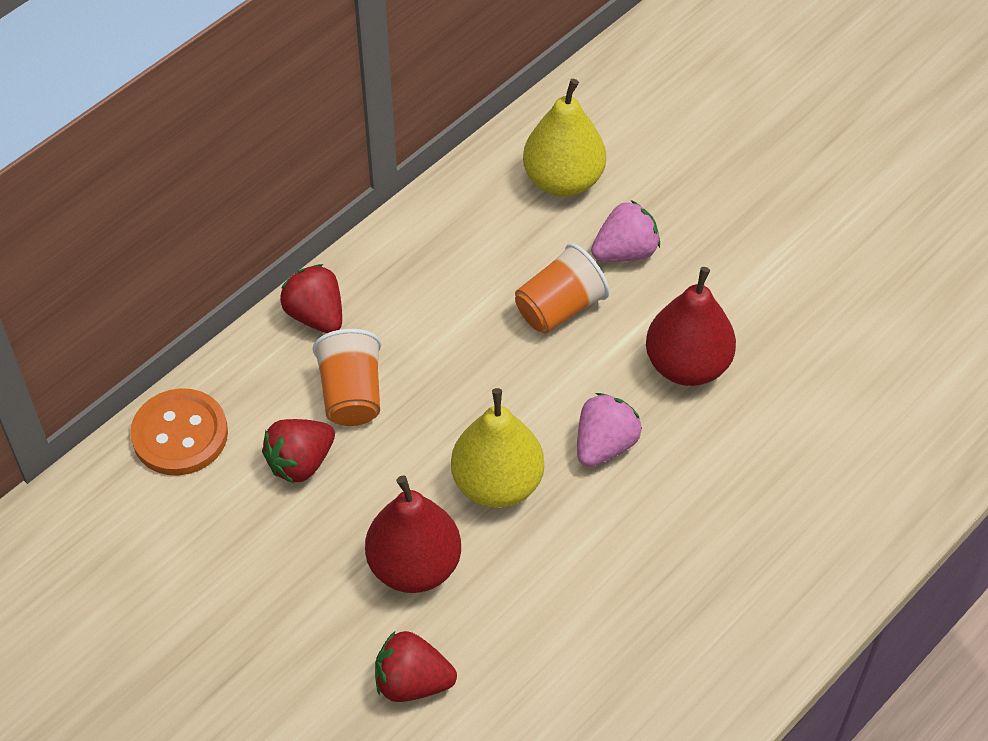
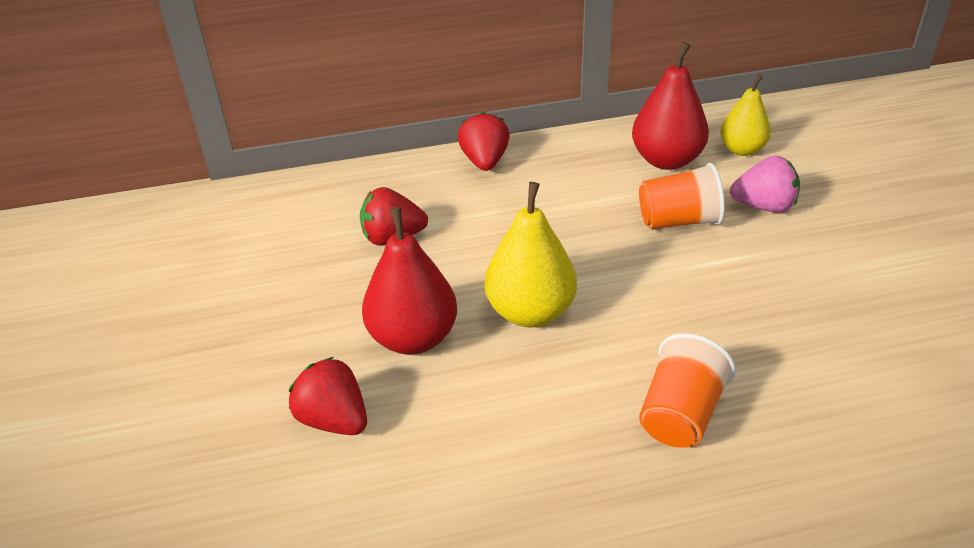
camera: 35 degrees right, 15 degrees down
orange button [130,388,228,476] -> none
orange cup [313,329,381,426] -> orange cup moved to [639,333,736,448]
yellow pear [523,79,606,197] -> yellow pear [720,75,771,156], size x0.66
pink strawberry [577,393,642,467] -> none
red pear [646,267,736,386] -> red pear moved to [632,42,709,170]

